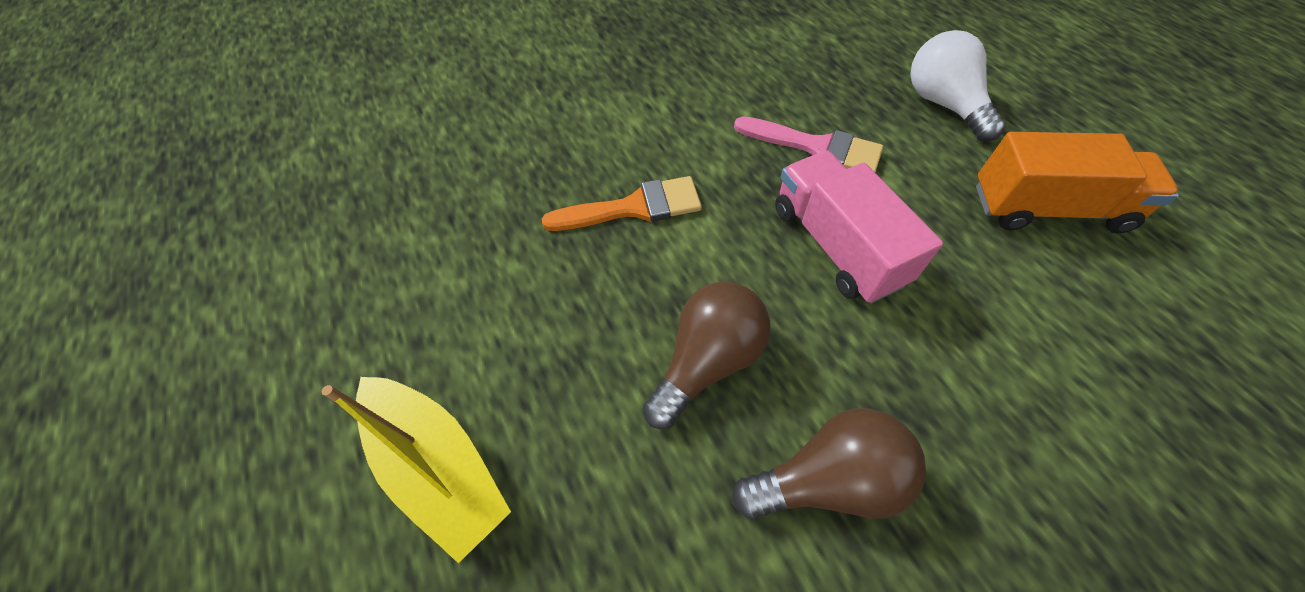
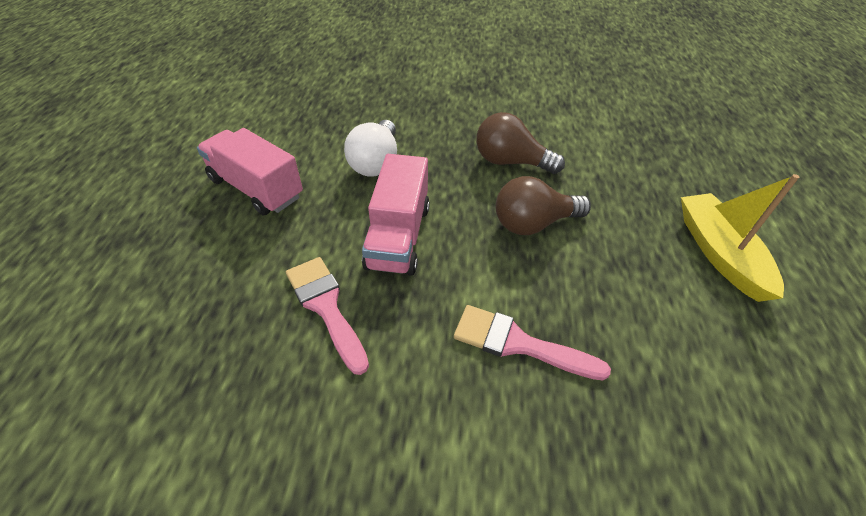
camera: 150 degrees left, 10 degrees down
orange brush [542,176,702,231] -> pink brush [454,305,611,380]
white light bulb [911,30,1006,141] -> white light bulb moved to [344,120,397,177]
orange truck [976,132,1179,233] -> pink truck [197,128,303,215]

